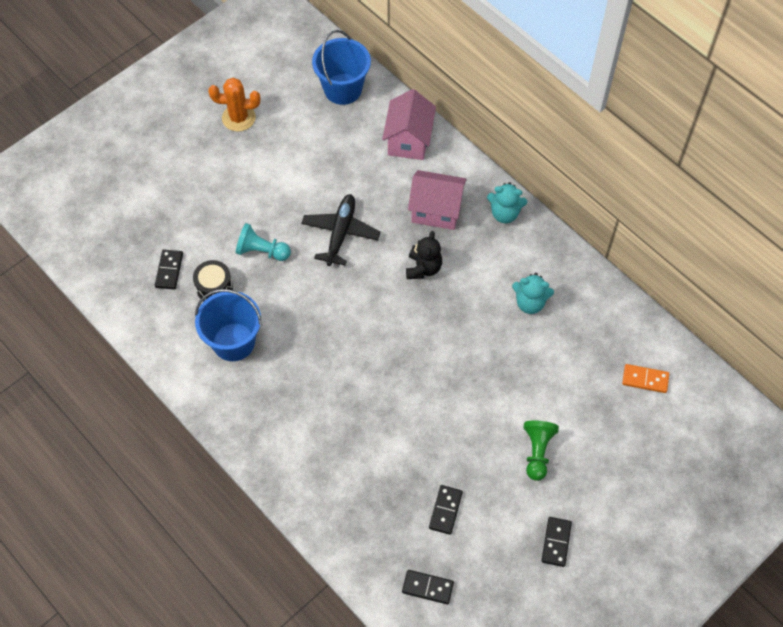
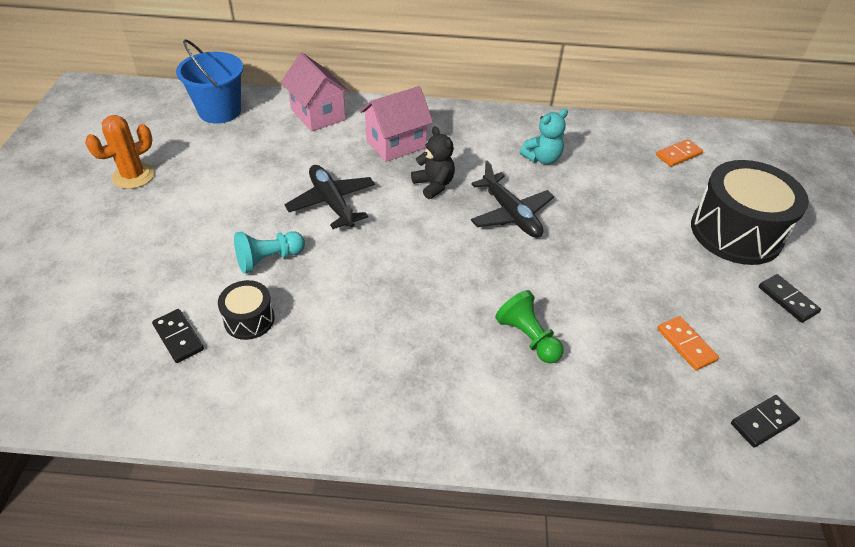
camera: 45 degrees left, 15 degrees down
blue bucket [195,289,262,361] -> none
black domino [429,485,463,535] -> orange domino [657,316,719,371]
turquoise teddy bear [487,182,527,223] -> none
green pawn [523,421,559,481] -> green pawn moved to [495,290,564,363]
none -> black plane [471,160,554,238]
none -> black drum [691,160,809,265]

